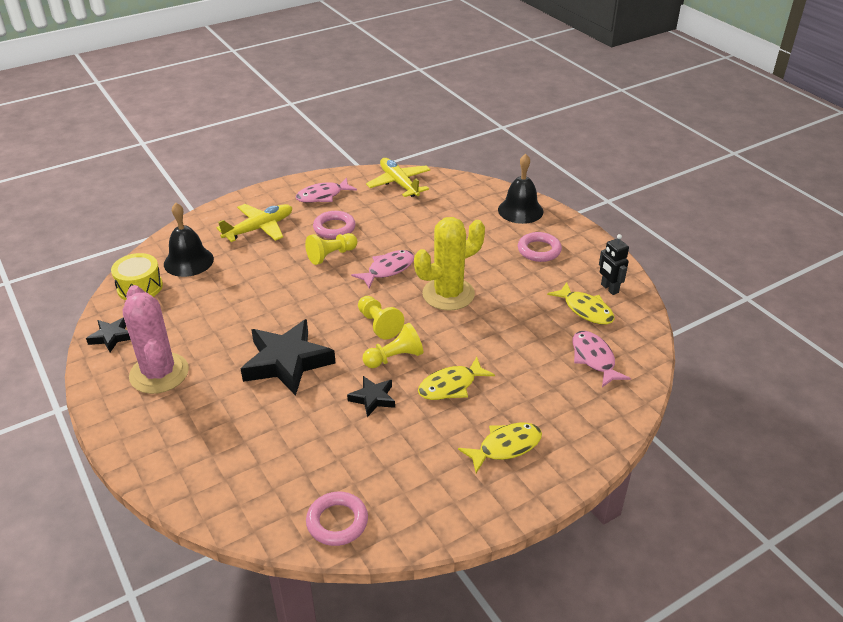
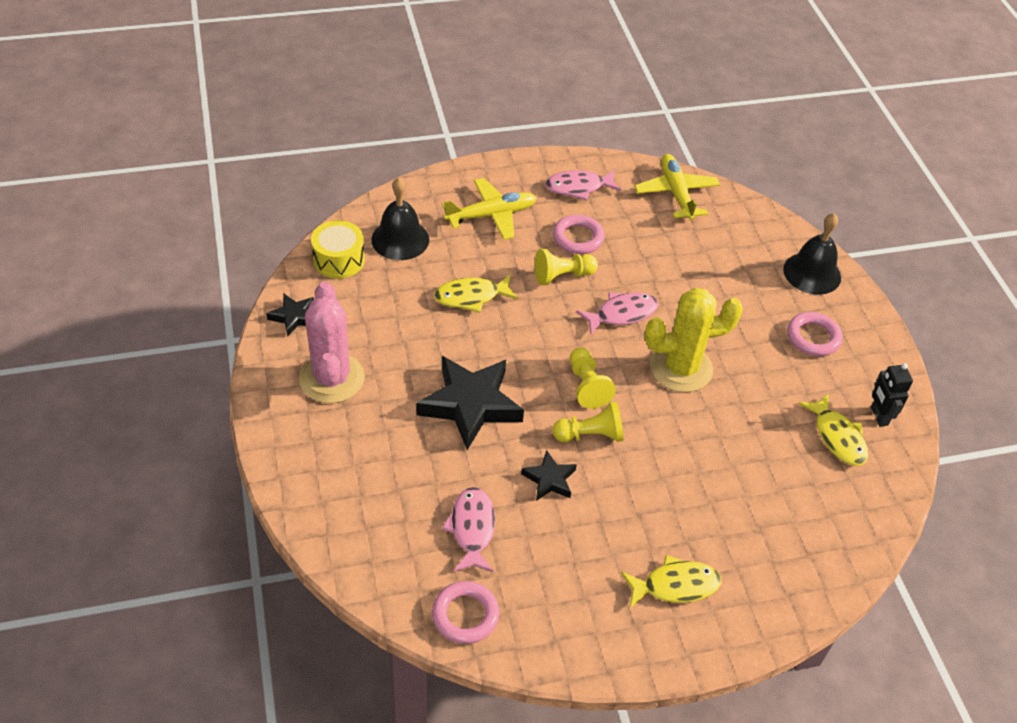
camera: 15 degrees right, 10 degrees up
yellow fish [418,357,495,400] -> yellow fish moved to [434,274,518,313]
pink fish [572,331,631,387] -> pink fish moved to [441,487,495,572]

